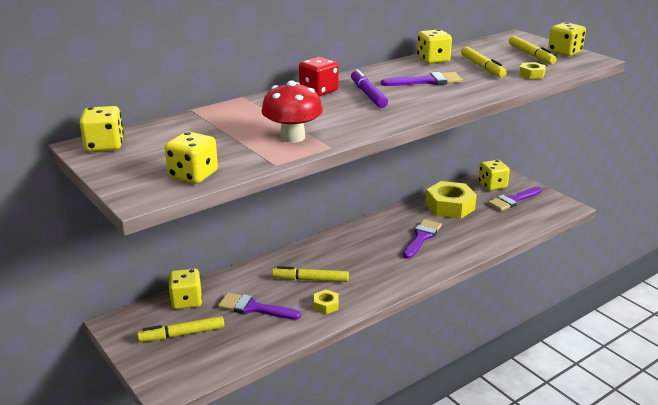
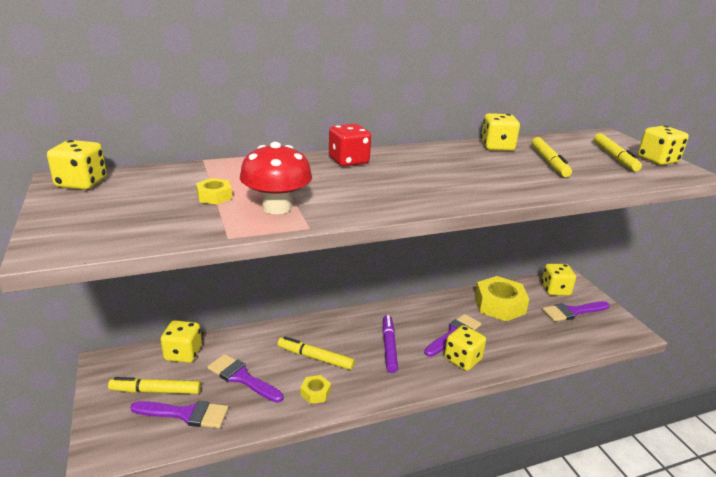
camera: 15 degrees right, 0 degrees up
yellow dice [165,132,218,184] -> yellow dice moved to [444,325,486,371]
purple marker [351,69,388,108] -> purple marker moved to [383,315,398,373]
purple brush [381,72,463,86] -> purple brush moved to [130,401,229,428]
yellow nut [519,62,546,79] -> yellow nut moved to [196,178,232,204]

